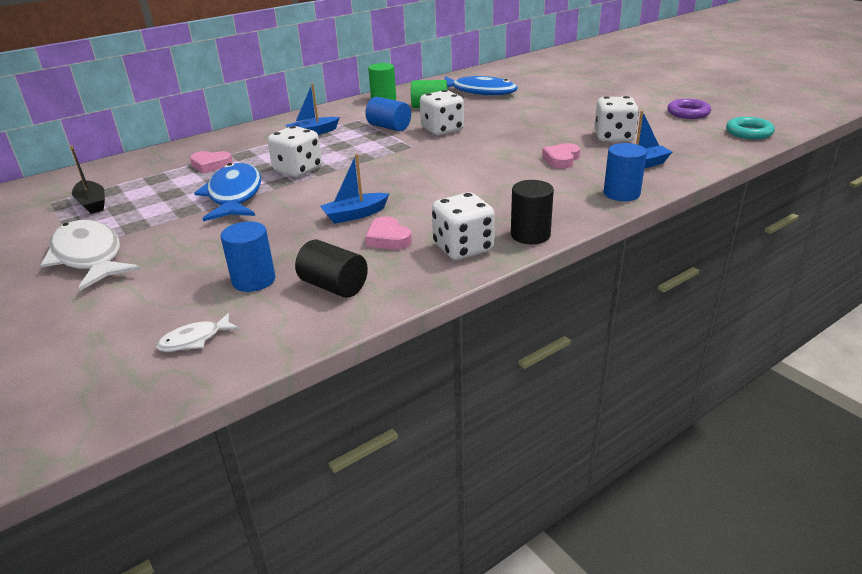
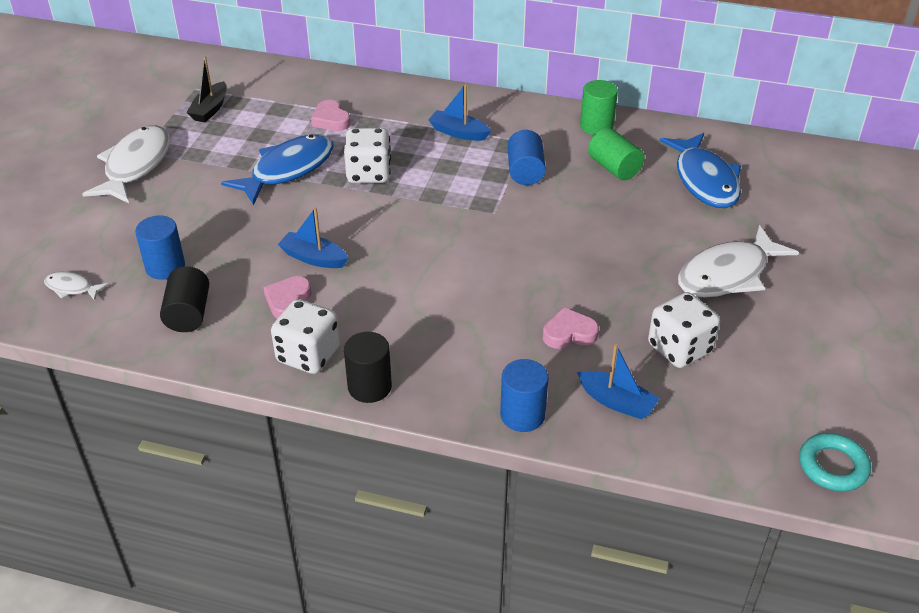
camera: 50 degrees right, 10 degrees up
white dice [420,90,464,135] -> none
purple ring [667,99,711,119] -> none
none -> white fish [678,225,799,298]

